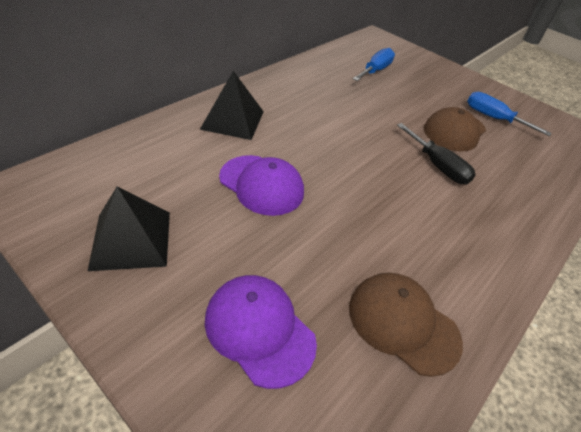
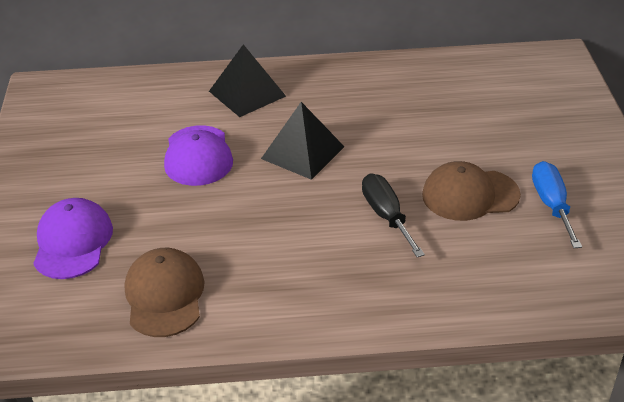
camera: 50 degrees right, 5 degrees down
black pyramid [88,186,170,271] -> black pyramid moved to [261,102,345,180]
blue screwdriver [353,48,395,81] -> none
black screwdriver [397,123,475,184] -> black screwdriver turned 150 degrees clockwise [362,174,425,257]

